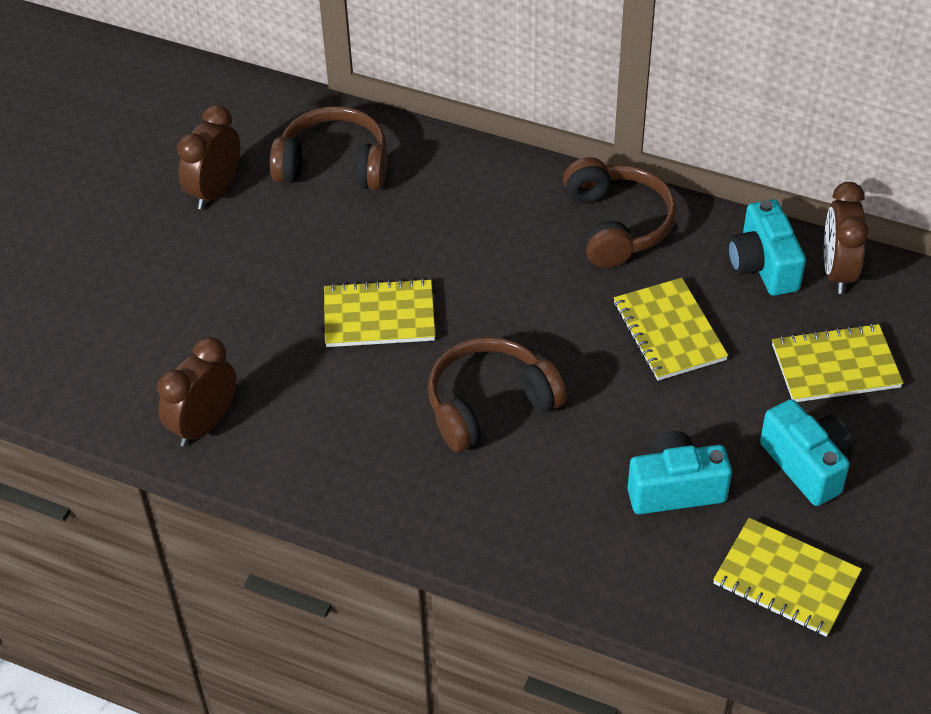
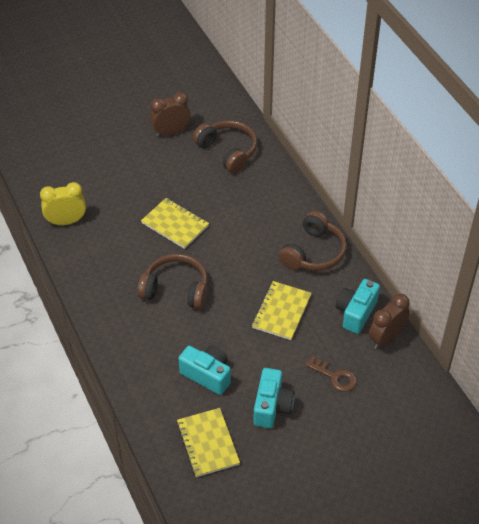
camera: 40 degrees right, 0 degrees up
brown clock [157,337,237,447] -> yellow clock [40,182,86,225]
yellow notebook [772,323,903,402] -> brown key [306,356,357,392]

